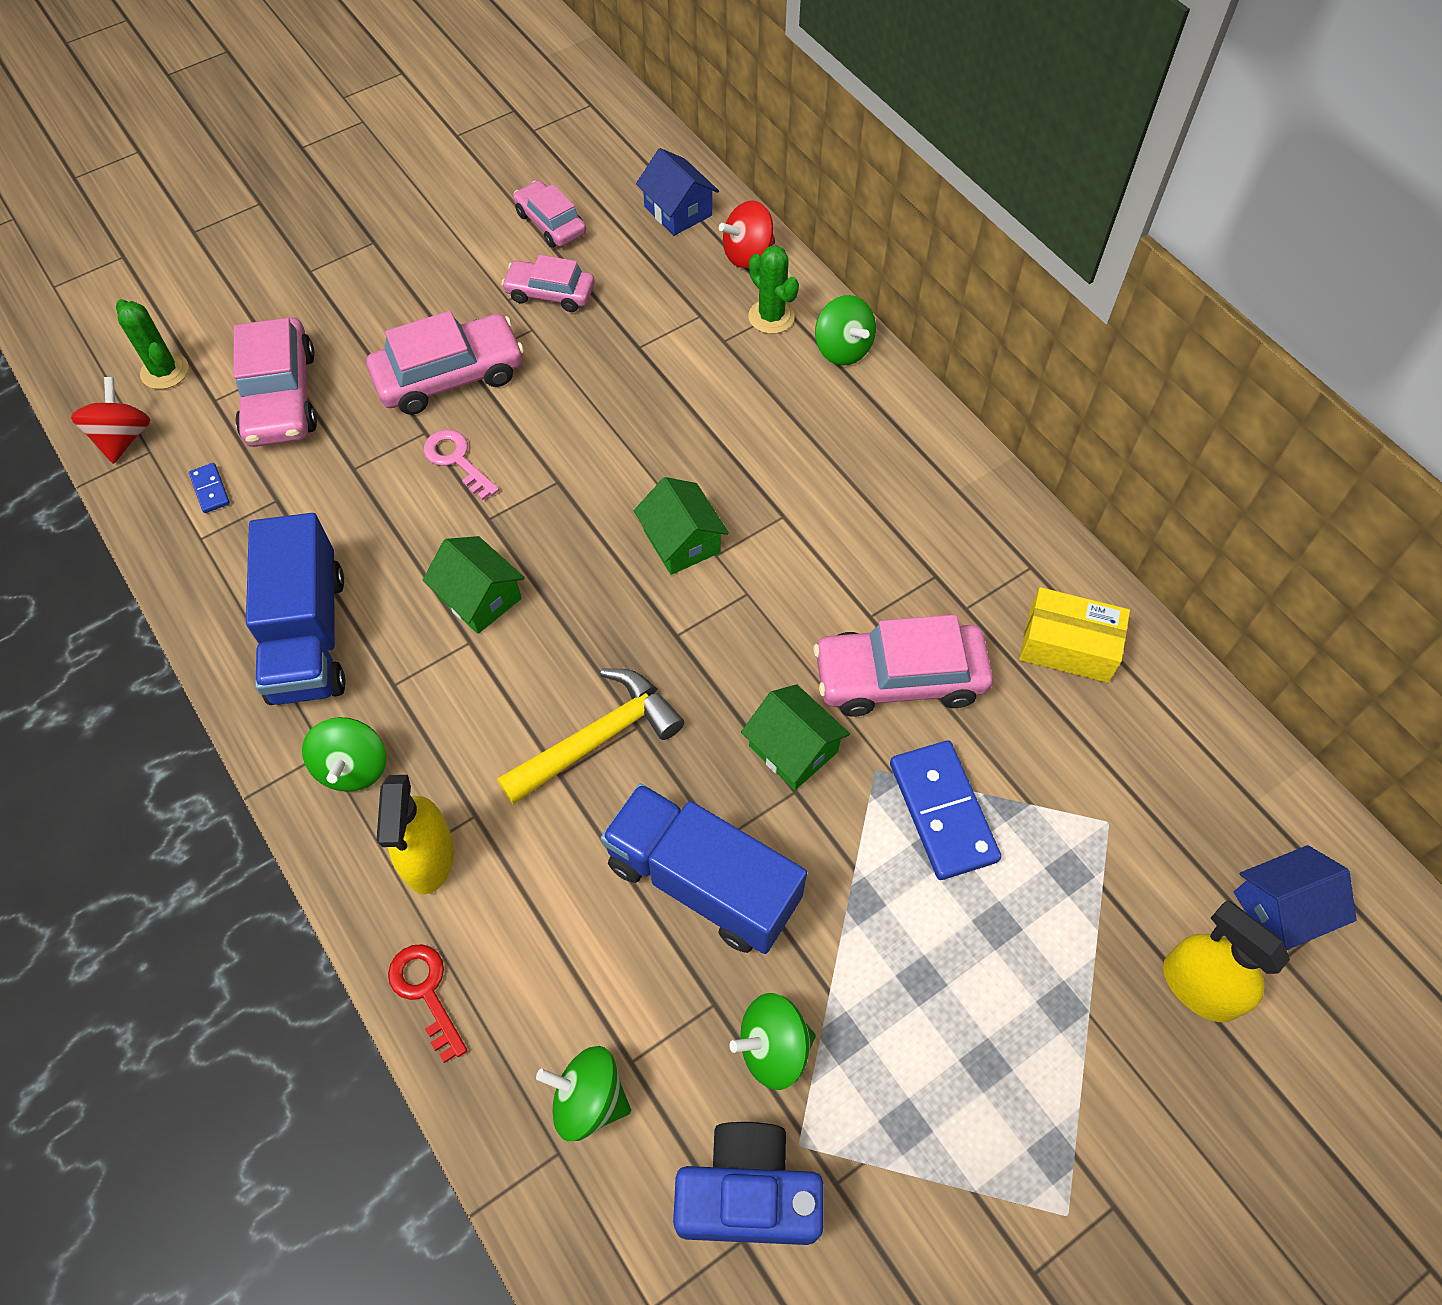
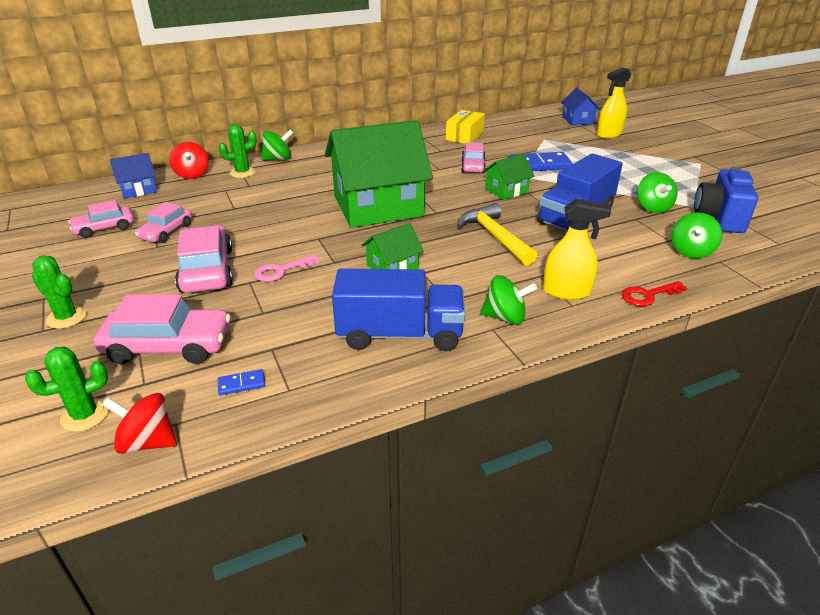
camera: 80 degrees left, 25 degrees down
green house [634,477,729,575] -> green house [325,120,433,228], size x2.24
pink car [813,615,993,716] -> pink car [461,142,486,173], size x0.62
none -> green cactus [32,255,86,329]

